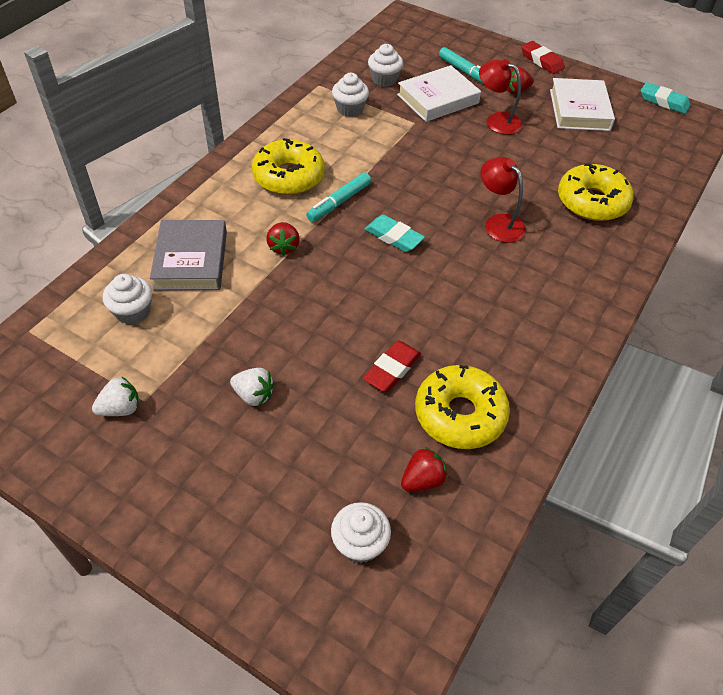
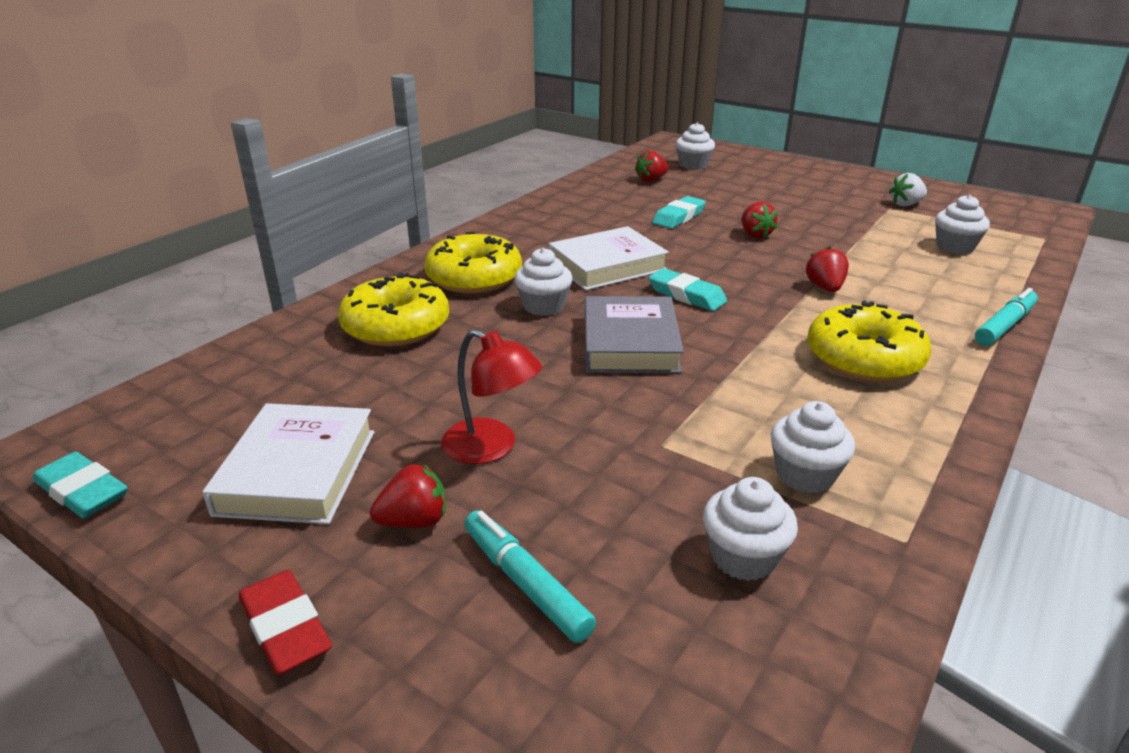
camera: 175 degrees left, 20 degrees down
grey book [150,220,227,290] -> grey book moved to [585,296,684,373]
white strawberry [230,368,274,406] -> none
turquoise marker [306,173,371,222] -> turquoise marker moved to [975,288,1038,346]
red eraser [363,340,421,392] -> turquoise eraser [652,196,706,229]
white book [397,65,481,122] -> white book moved to [549,226,669,290]
yellow donut [415,365,510,449] -> yellow donut moved to [424,232,522,294]
red lamp [481,157,526,243] -> white cupcake [514,248,573,316]
none -> red strawberry [741,202,777,238]

